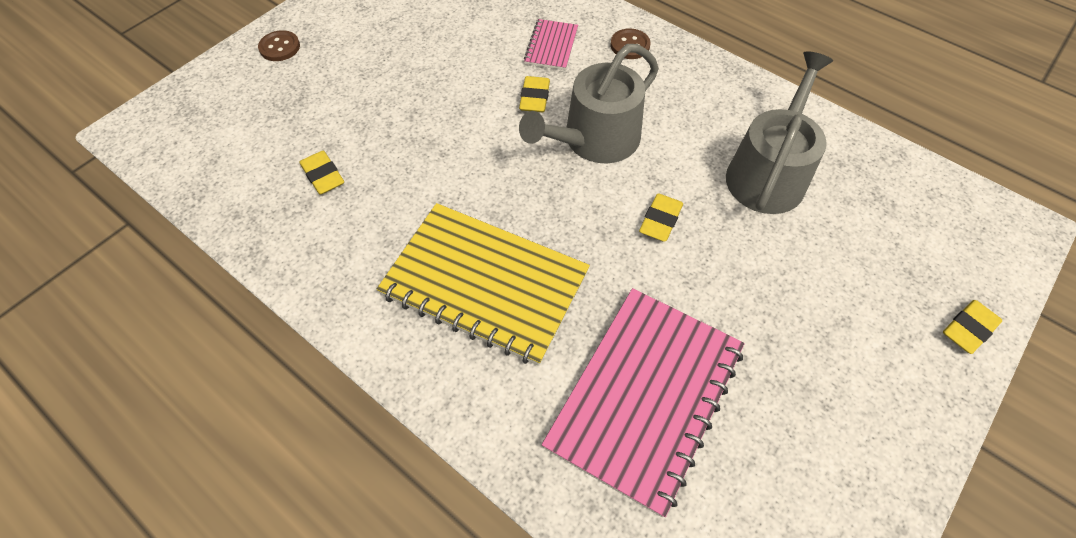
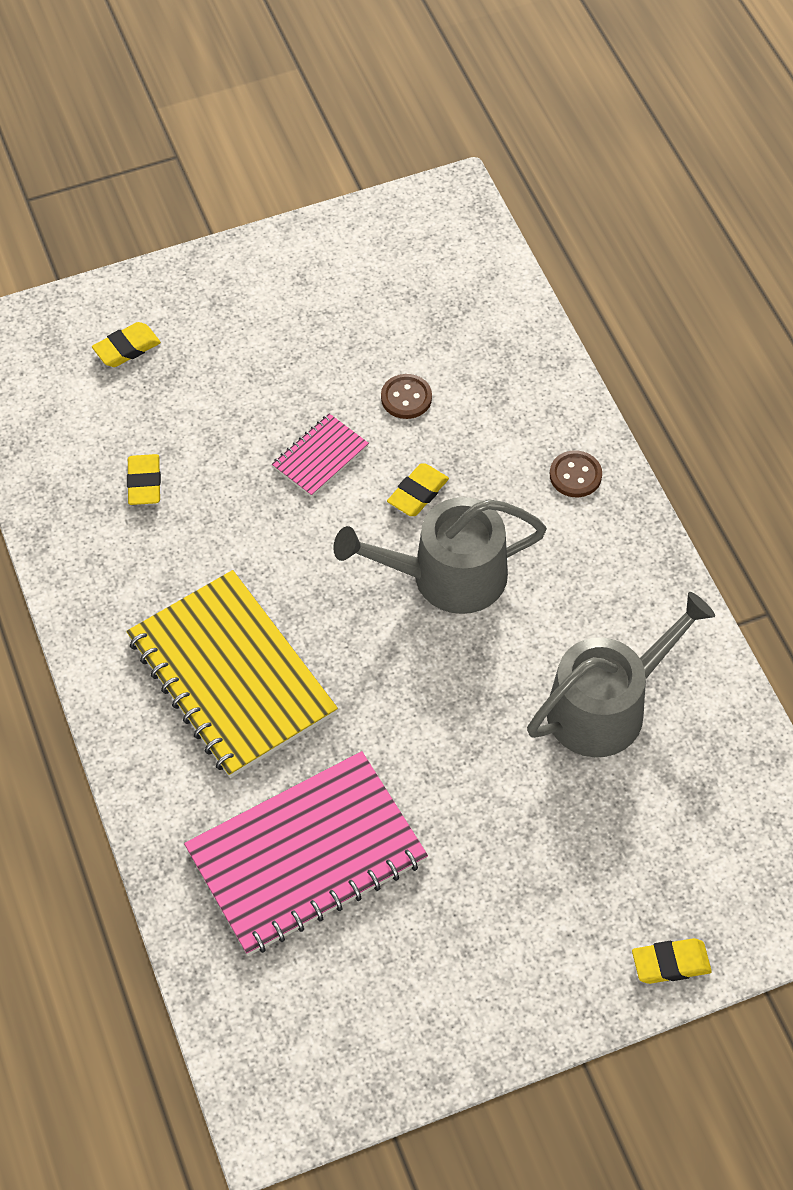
camera: 30 degrees right, 0 degrees up
brown button [258,30,300,61] -> brown button moved to [381,374,432,419]
pink notebook [524,19,578,70] -> pink notebook moved to [272,413,369,497]
yellow eraser [639,193,683,242] -> yellow eraser moved to [92,322,161,367]

